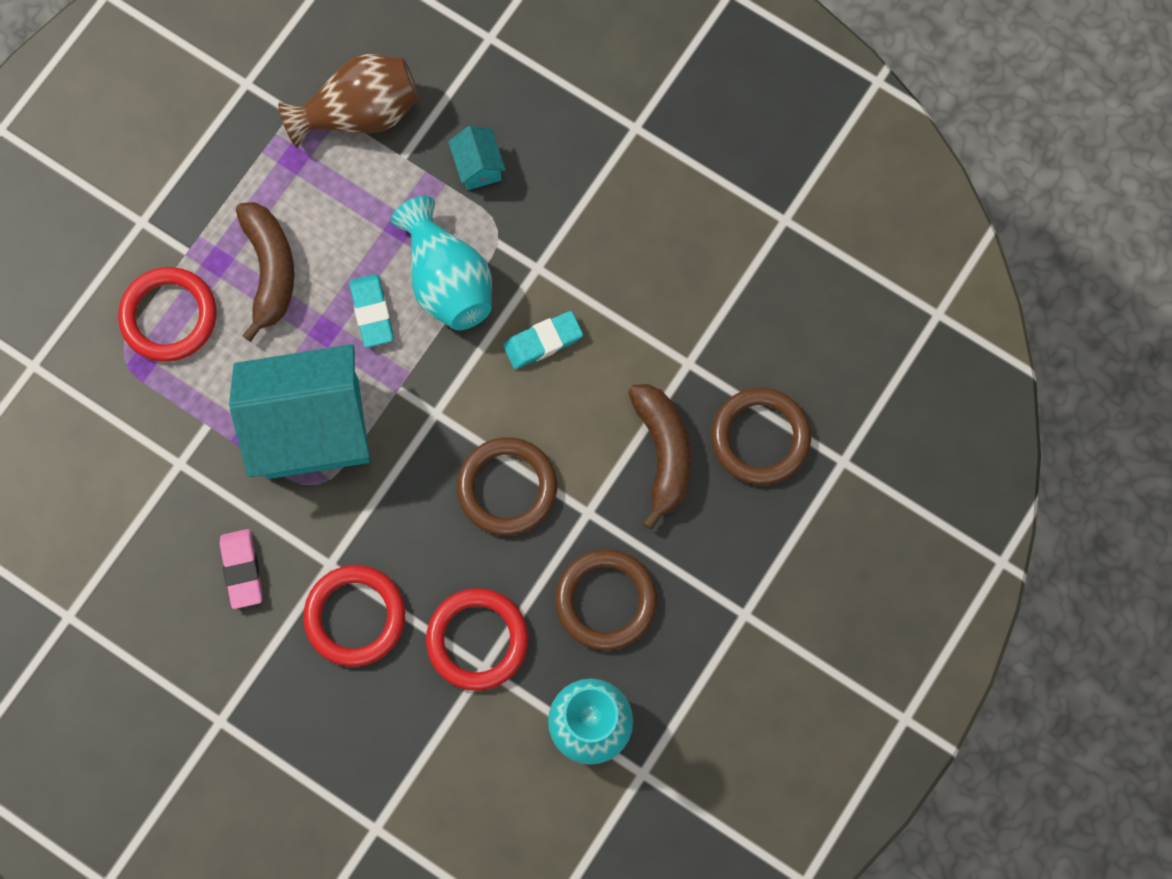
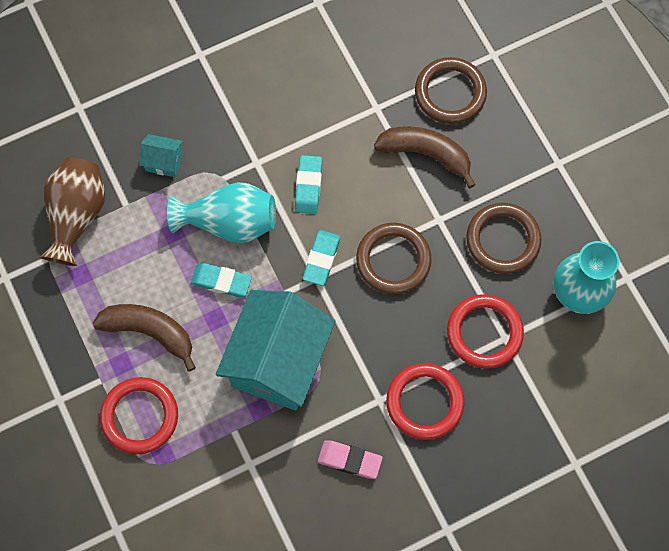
camera: 60 degrees left, 5 degrees down
none -> turquoise eraser [303,230,341,286]

